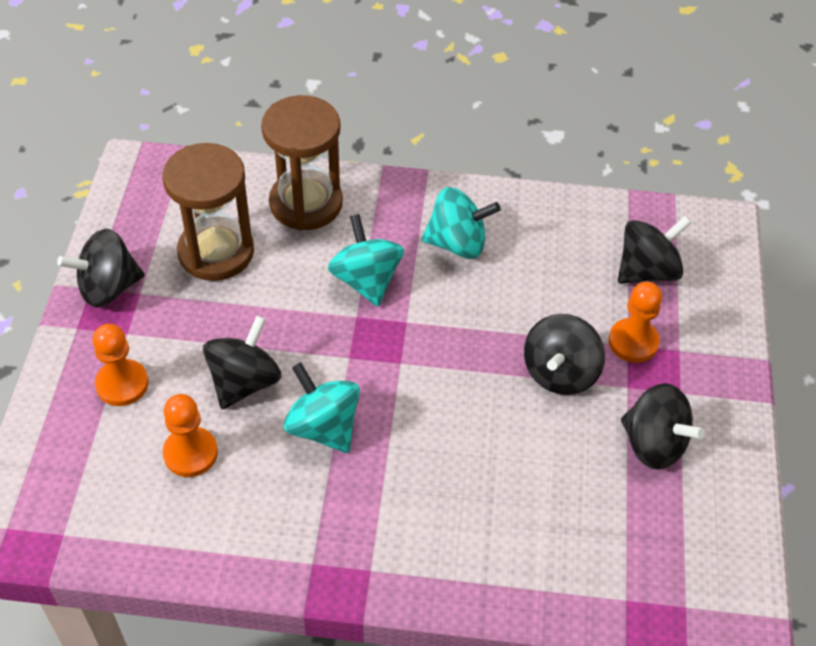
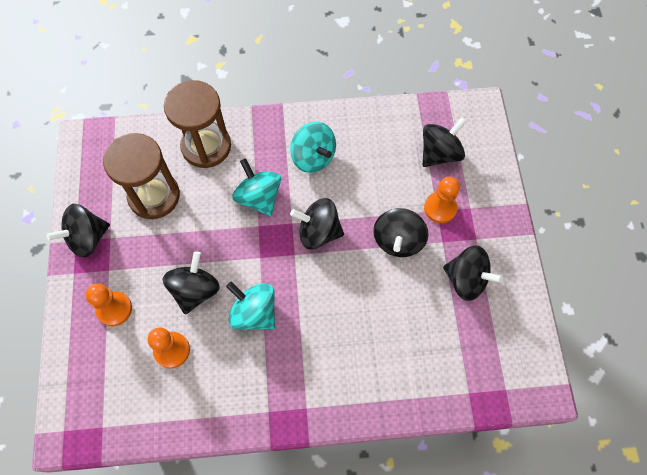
camera: 10 degrees left, 15 degrees up
turquoise spinning top [422,187,501,259] -> turquoise spinning top turned 60 degrees clockwise [290,122,336,173]
none -> black spinning top [290,198,344,249]

